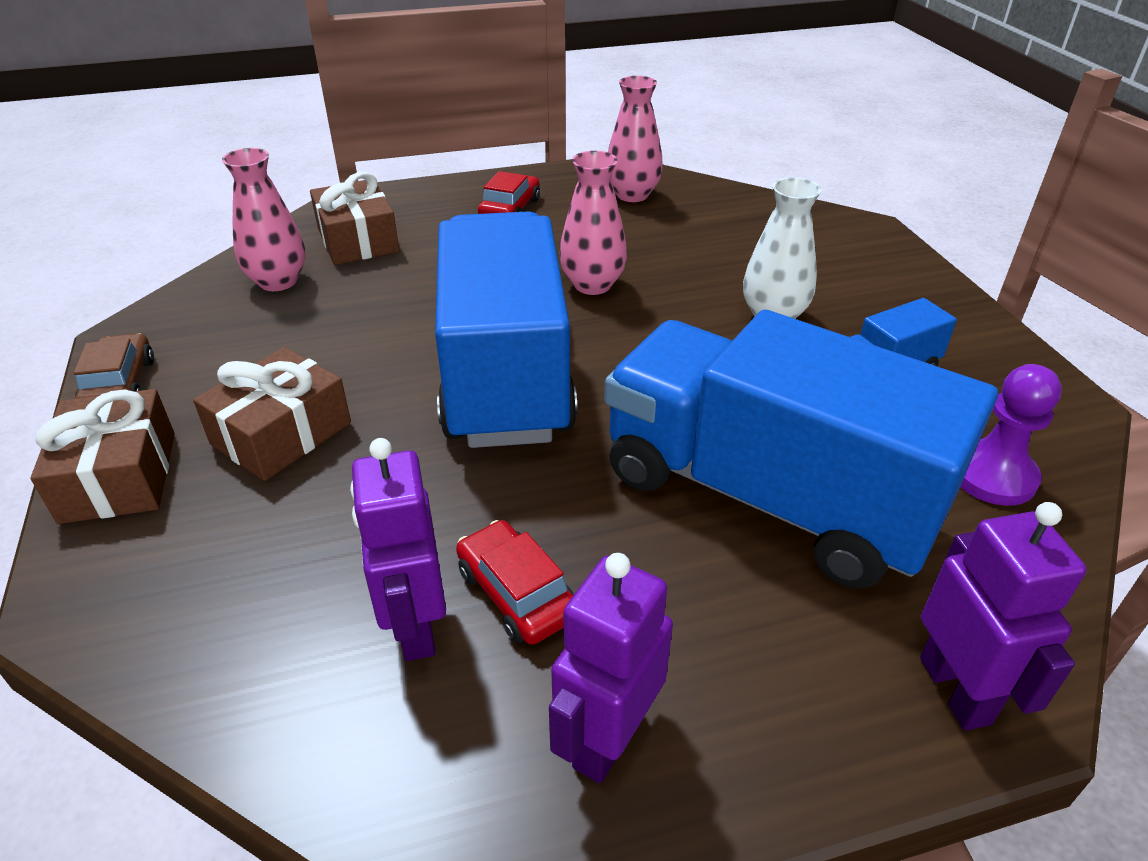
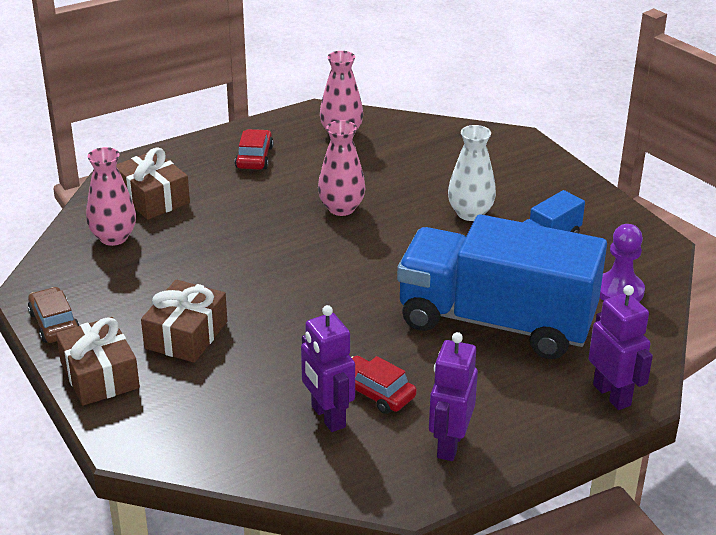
camera: 15 degrees left, 5 degrees down
blue truck [435,211,578,448] -> none

